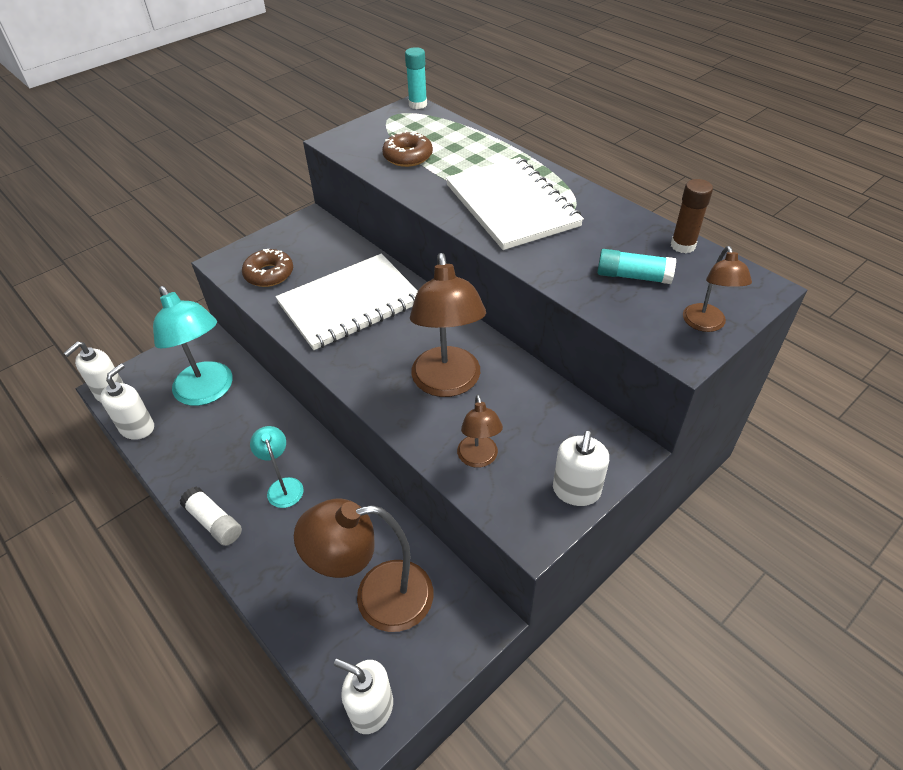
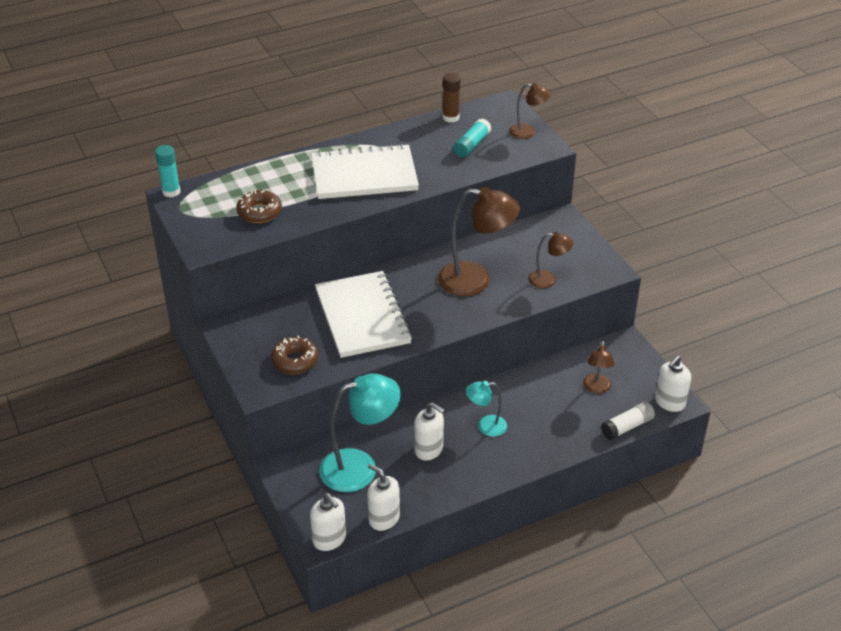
camera: 75 degrees left, 5 degrees down
white glue stick [180,487,242,546] -> white glue stick moved to [601,402,655,440]
brown lamp [294,499,433,632] -> brown lamp [583,341,614,394], size x0.53
white soap dispenser [553,430,609,506] -> white soap dispenser moved to [414,402,445,461]

